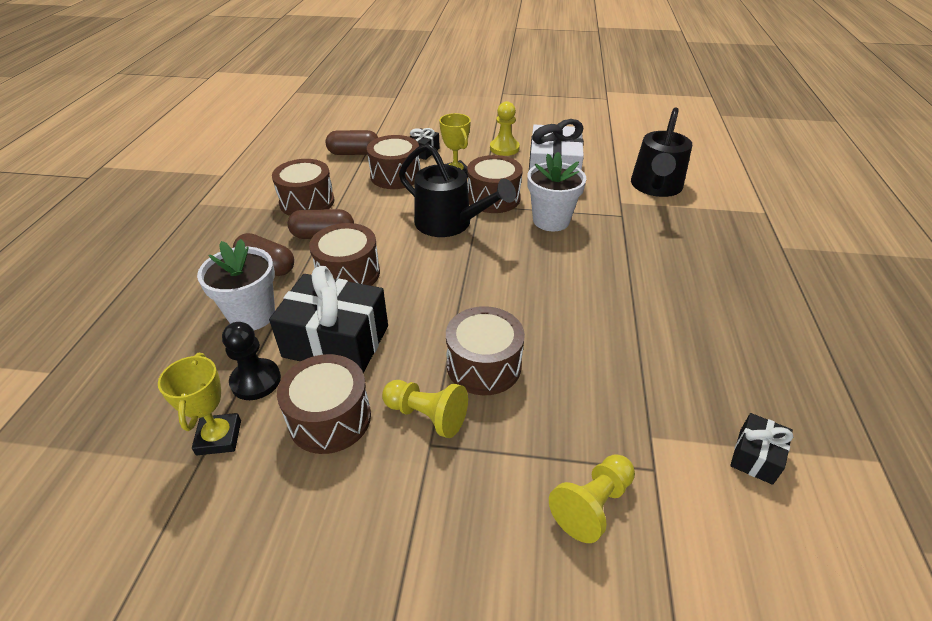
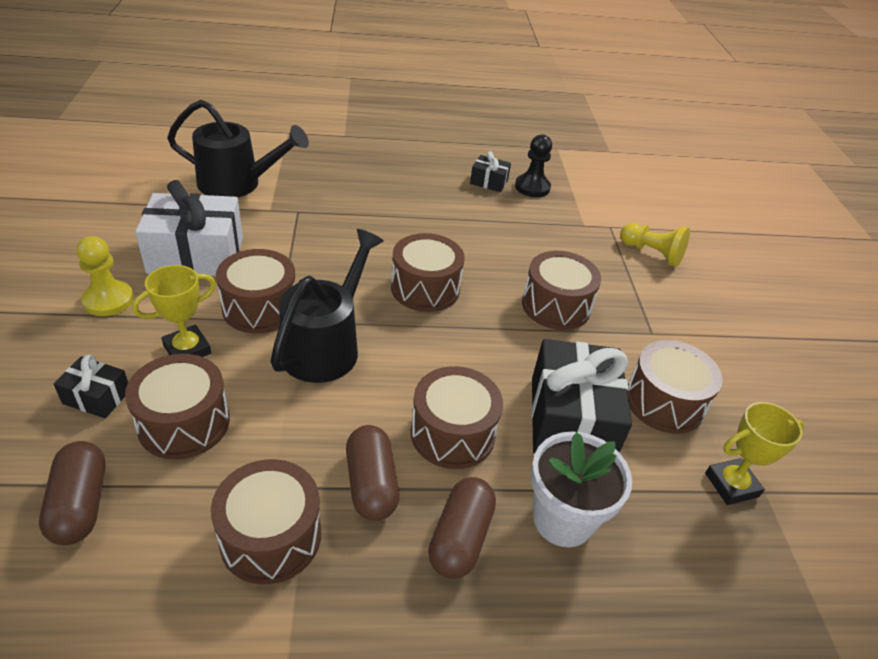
camera: 105 degrees left, 0 degrees up
black pawn [222,322,281,400] -> black pawn moved to [515,134,552,197]
yellow pawn [382,380,468,438] -> none
white flower pot [528,152,586,231] -> none
black gift [730,413,793,485] -> black gift moved to [470,151,511,192]
none -> brown drum [391,233,465,312]

